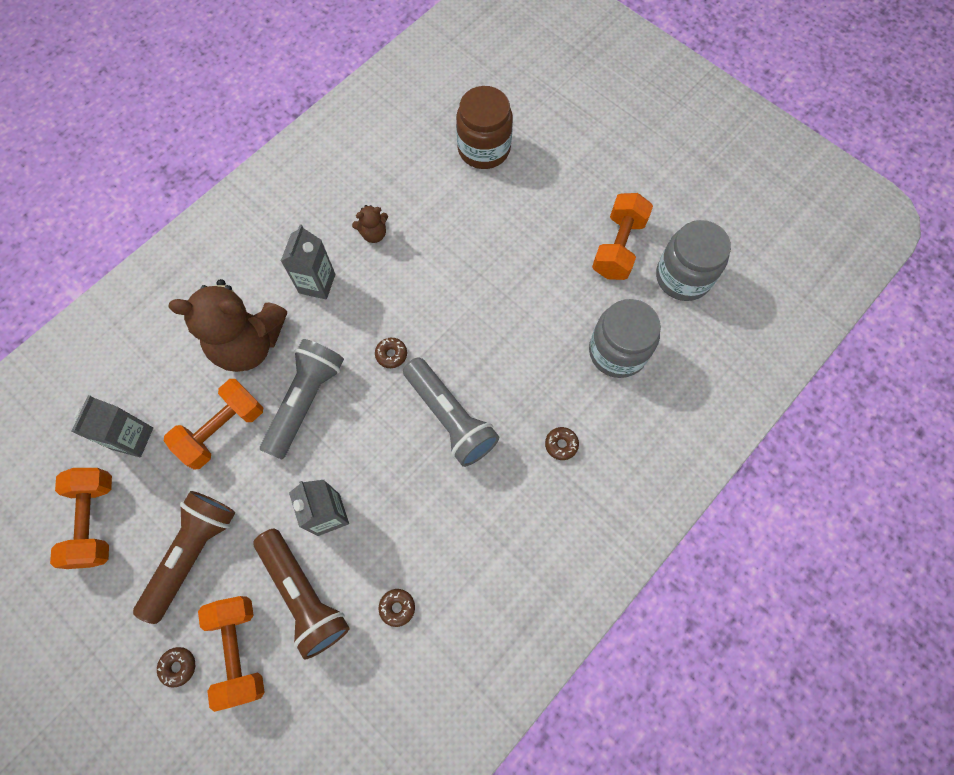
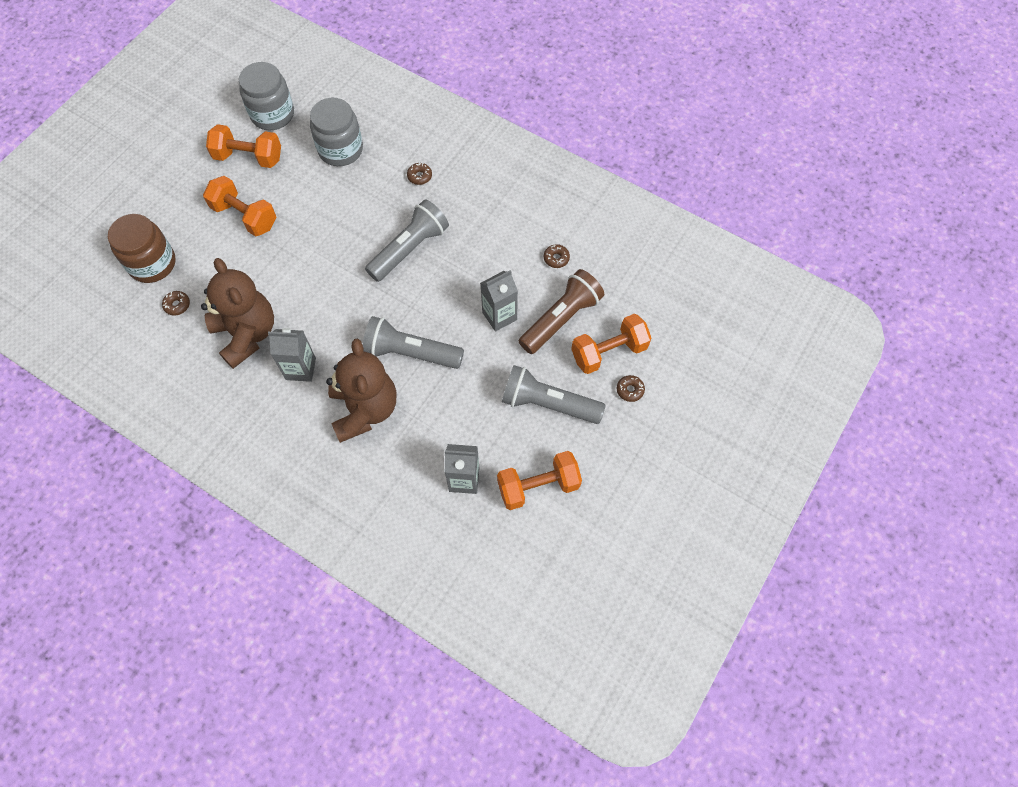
camera: 100 degrees left, 5 degrees down
brown flashlight [133,491,235,624] -> grey flashlight [502,365,606,424]
orange dumbbell [164,379,263,469] -> orange dumbbell moved to [203,176,276,236]
brown teddy bear [352,205,388,243] -> brown teddy bear [201,258,274,369], size x2.33
brown donut [375,338,407,368] -> brown donut moved to [162,291,190,316]

